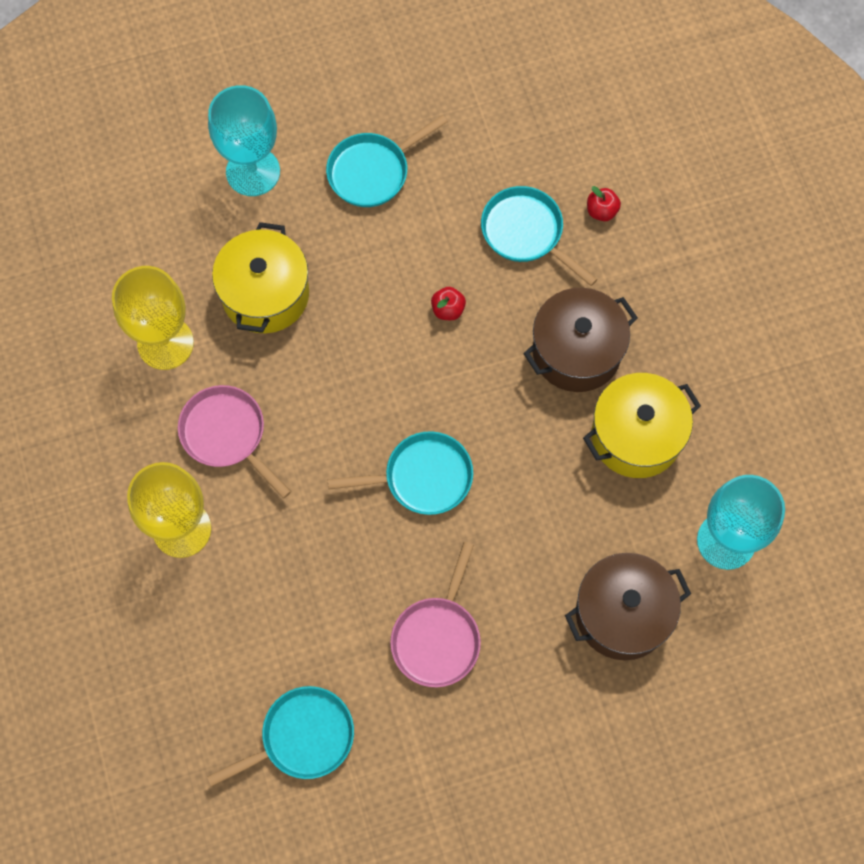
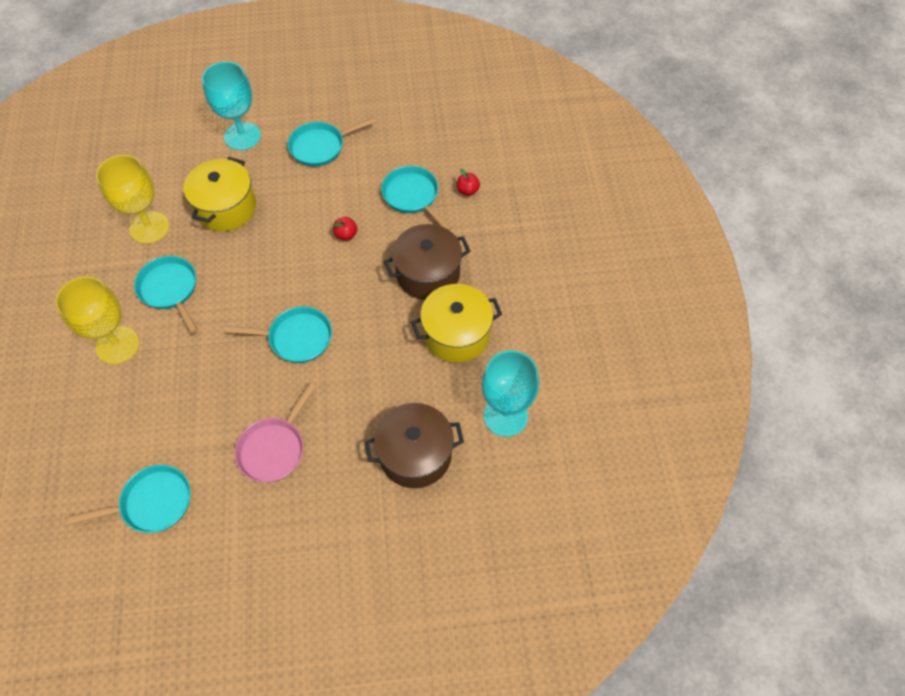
camera: 10 degrees right, 10 degrees down
pink pan [178,385,291,498] -> turquoise pan [134,256,198,334]

